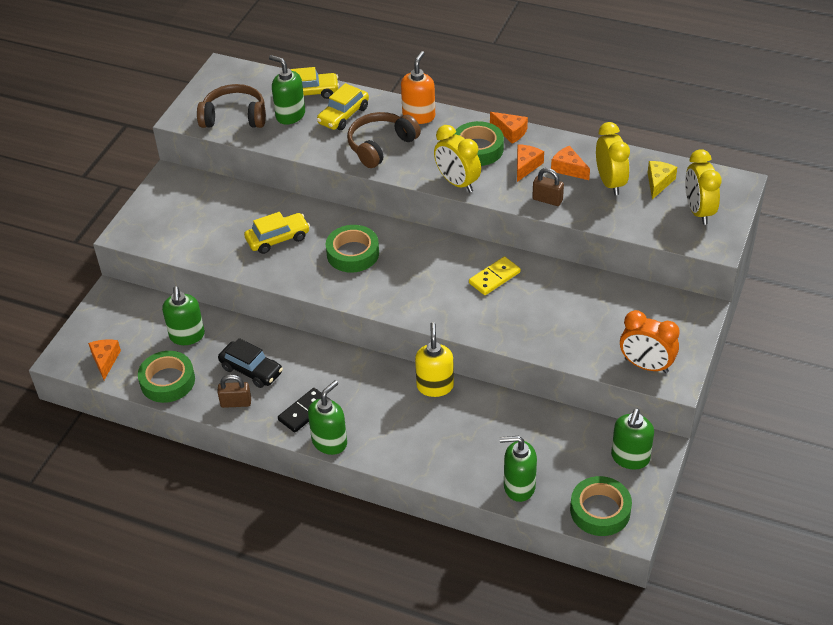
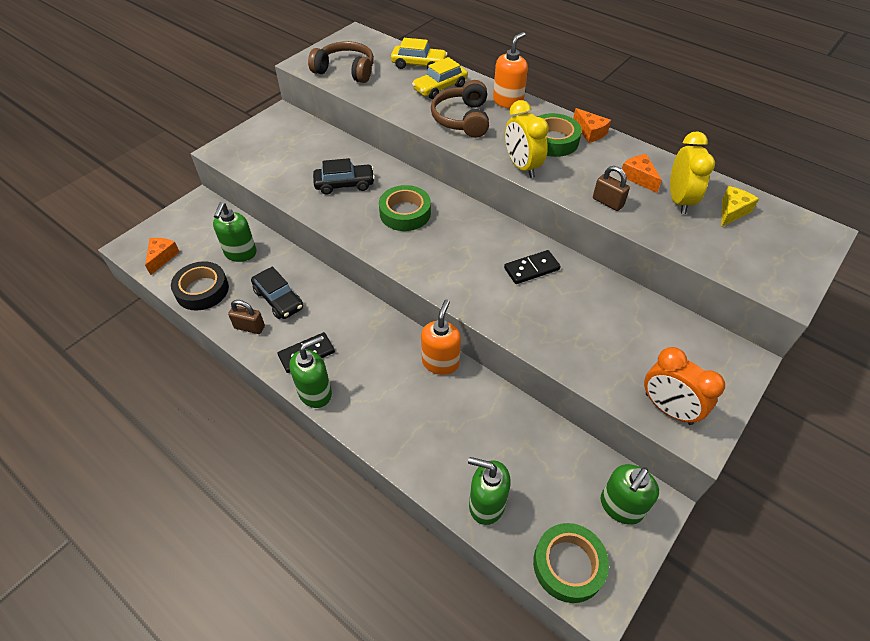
camera: 15 degrees right, 5 degrees up
green tape [138,351,195,403] -> black tape [171,261,229,311]
yellow car [244,212,310,254] -> black car [313,158,375,195]
green soap dispenser [269,55,305,124] -> none
brown headphones [347,112,421,168] -> brown headphones turned 60 degrees counterclockwise [431,80,489,138]
yellow soap dispenser [415,322,454,397] -> orange soap dispenser [421,300,461,375]
yellow domino [469,256,521,295] -> black domino [504,250,561,284]
orange cheese [517,144,544,182] -> none
yellow clock [685,149,722,225] -> none

